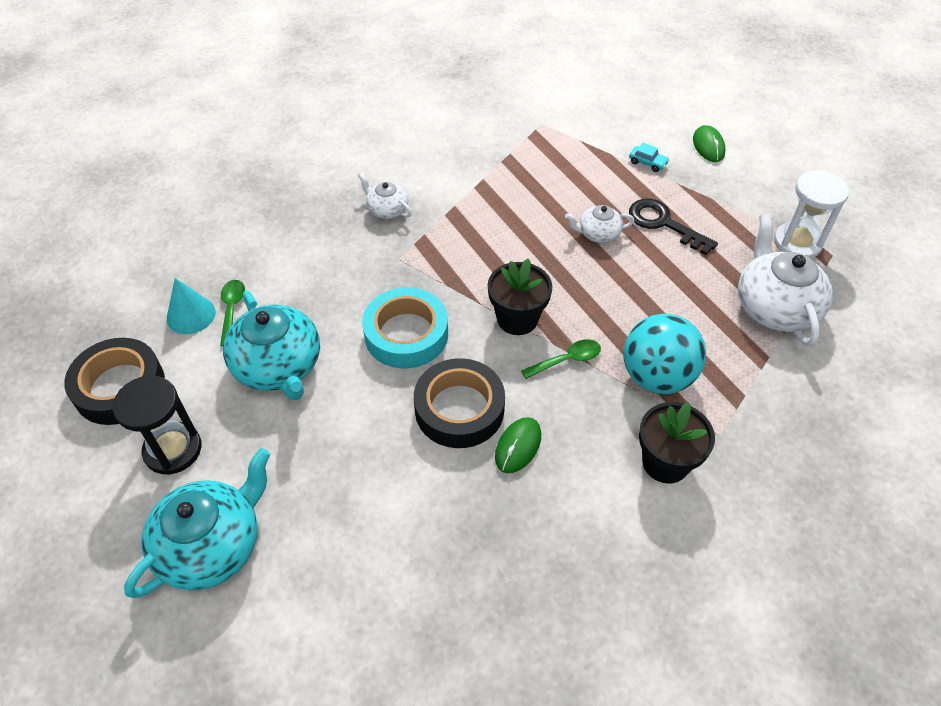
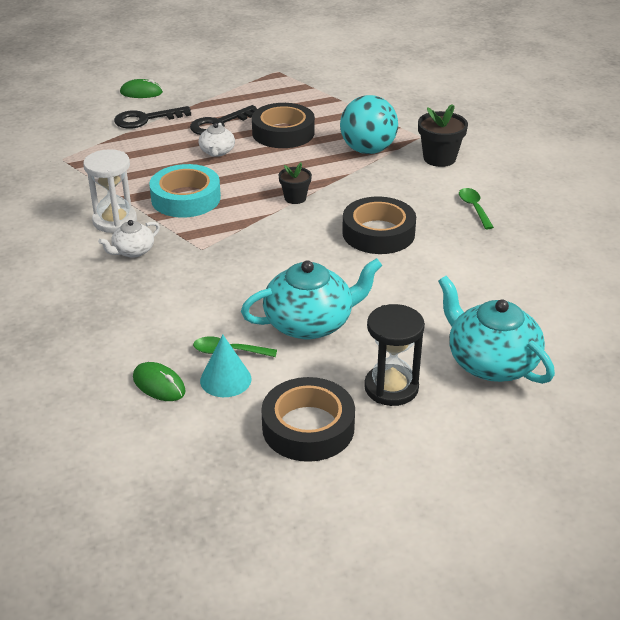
camera: 80 degrees left, 15 degrees down
turquoise tape [362,287,448,368] -> turquoise tape moved to [149,164,221,218]
black flower pot [488,258,552,335] -> black flower pot [278,163,312,204], size x0.63
green mouse [495,417,541,473] -> green mouse moved to [133,362,186,401]
green spoon [521,339,601,379] -> green spoon moved to [459,188,494,229]
turquoise car [629,143,669,172] -> black key [114,106,191,129]
white teapot [738,214,833,346] -> none
white hourglass [774,170,849,259] -> white hourglass moved to [83,149,137,233]
none -> black tape [252,103,315,148]

